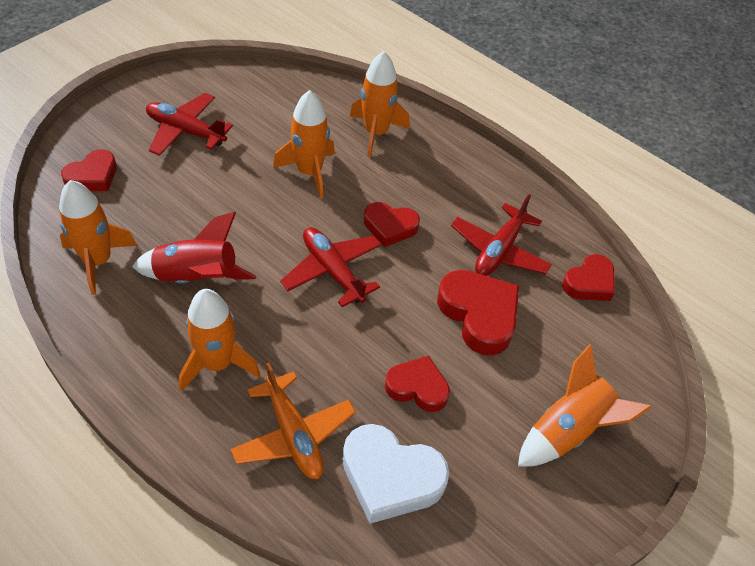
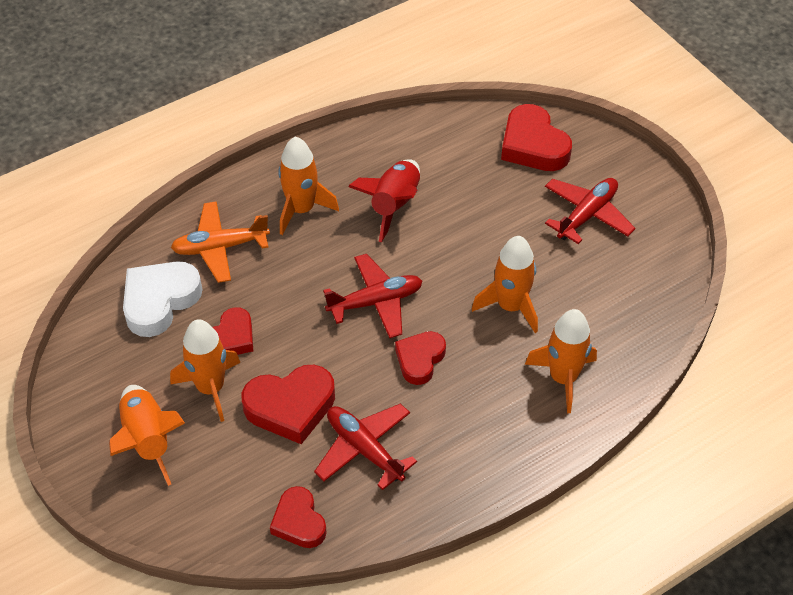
camera: 110 degrees right, 0 degrees up
orange rocket [59,180,137,295] -> orange rocket moved to [170,319,240,422]
red heart [61,149,117,191] -> red heart [501,104,572,171], size x1.55

